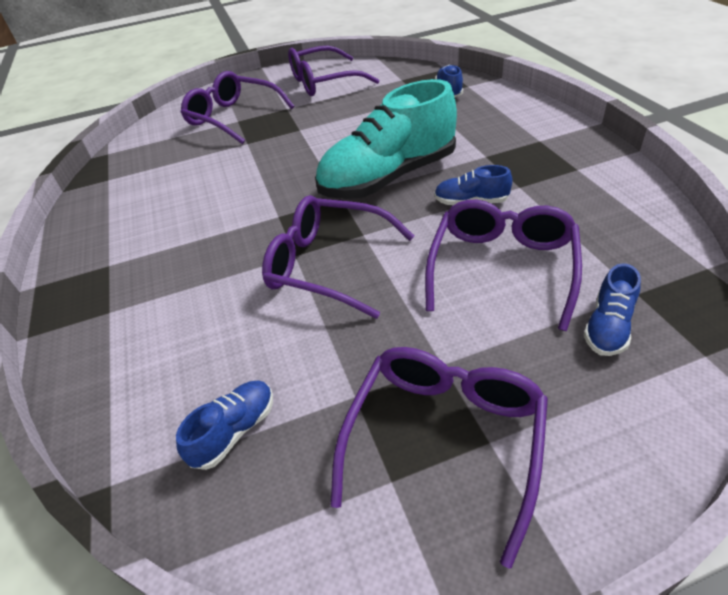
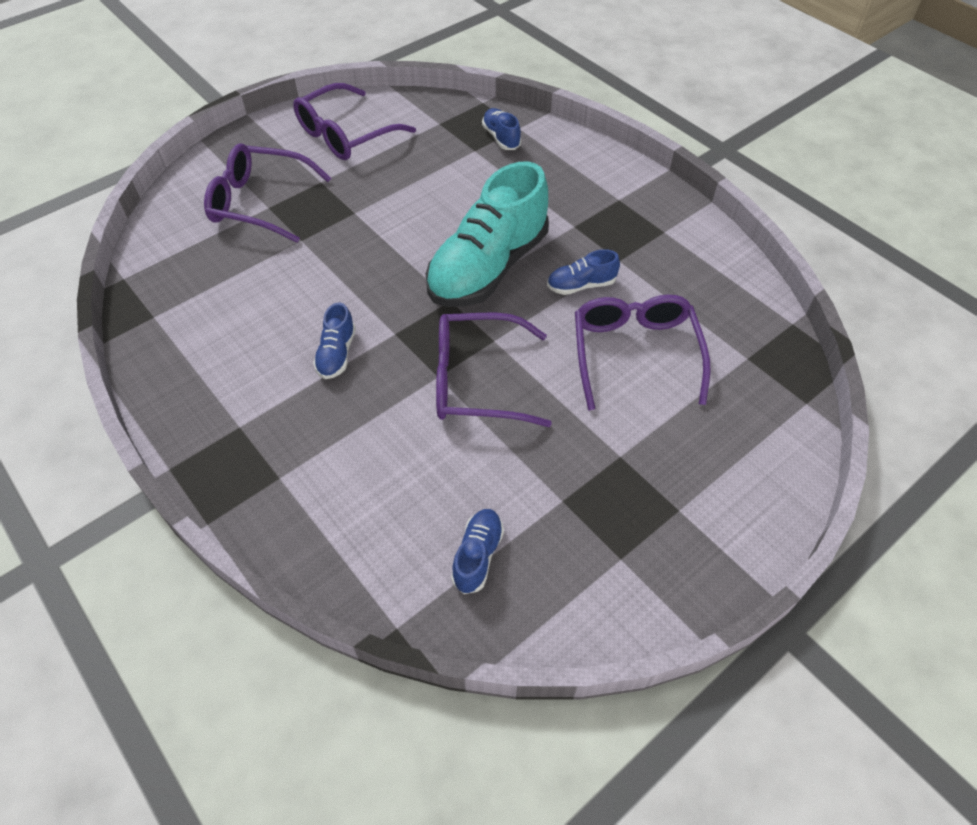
camera: 25 degrees left, 10 degrees up
purple glasses [330,347,548,569] -> none
blue shoe [584,263,641,356] -> blue shoe moved to [313,302,356,379]

